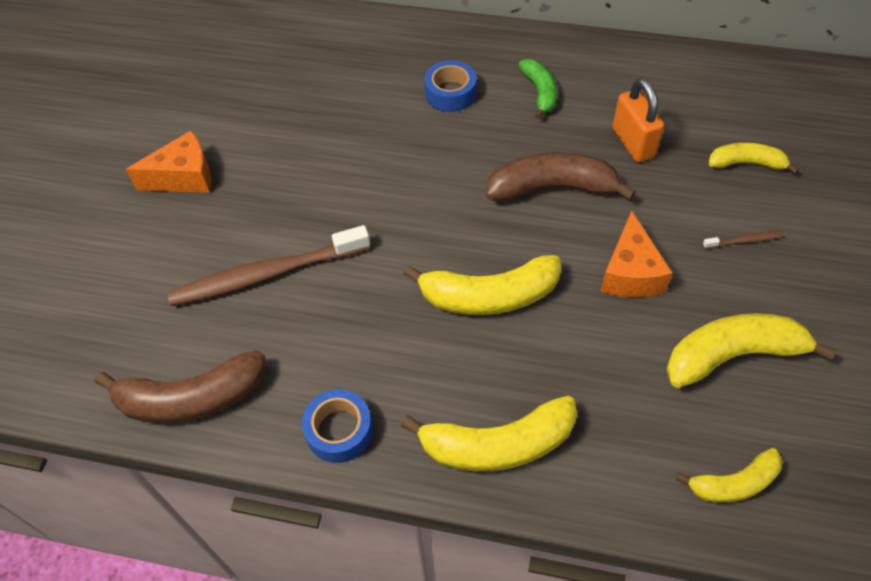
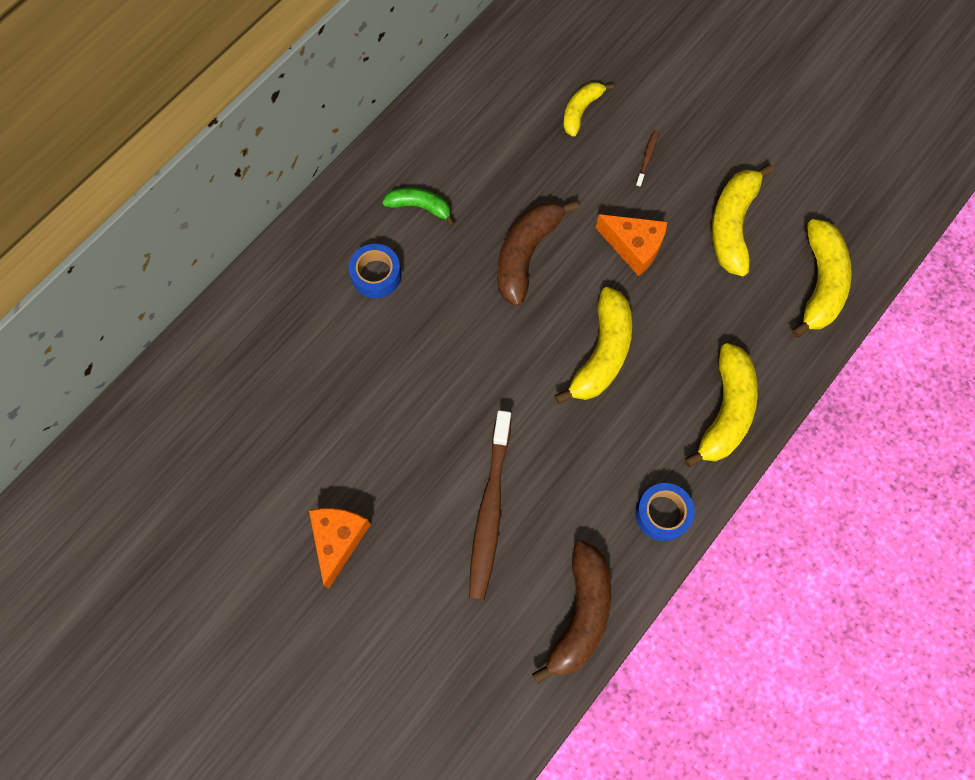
camera: 65 degrees left, 15 degrees up
orange padlock [613,78,664,162] -> none
yellow banana [676,448,782,503] -> yellow banana [792,219,852,338], size x1.67

